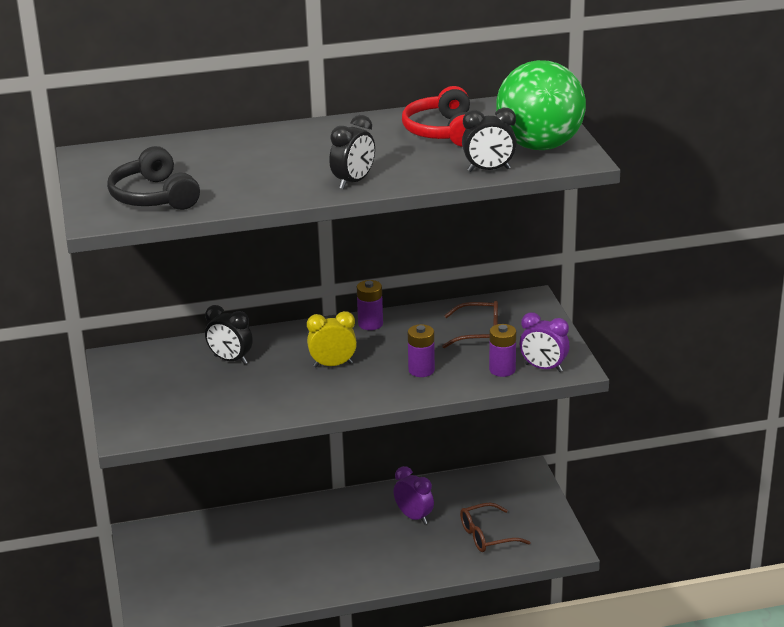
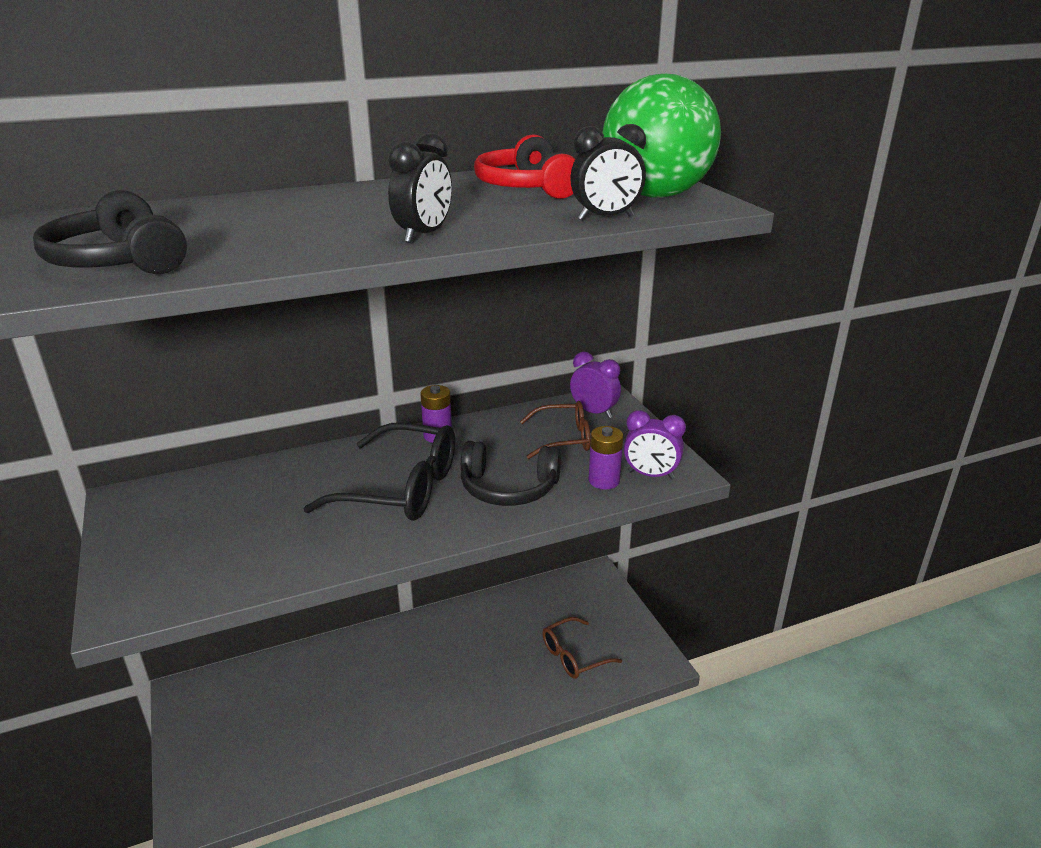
camera: 10 degrees left, 0 degrees up
black clock [205,305,253,365] -> none
yellow clock [307,311,357,368] -> black glasses [303,423,455,521]
purple clock [394,466,434,524] -> purple clock moved to [570,351,621,418]
purple battery [408,324,435,377] -> black headphones [461,441,561,506]

